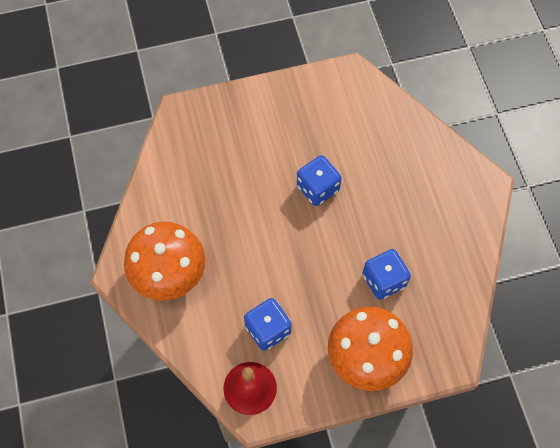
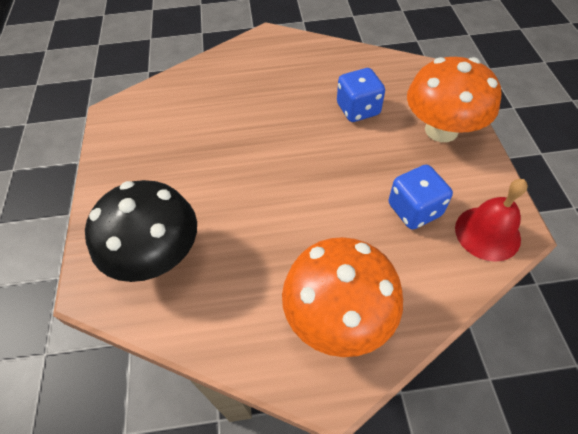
camera: 80 degrees left, 10 degrees down
blue dice [297,155,342,206] -> none
none -> black mushroom [85,180,197,282]

